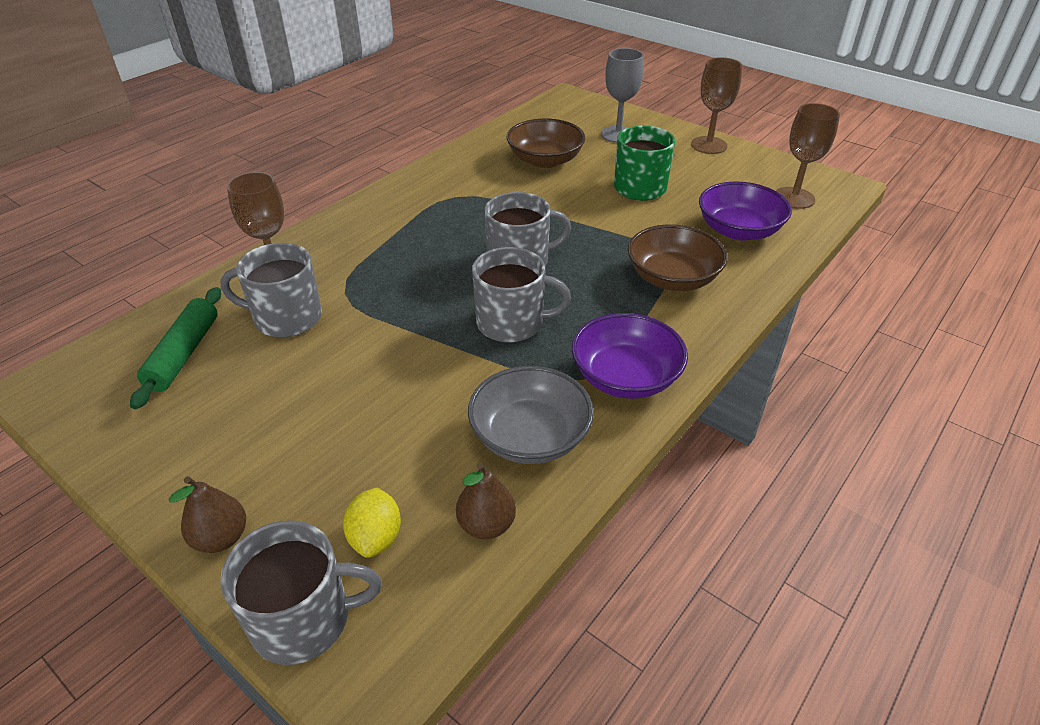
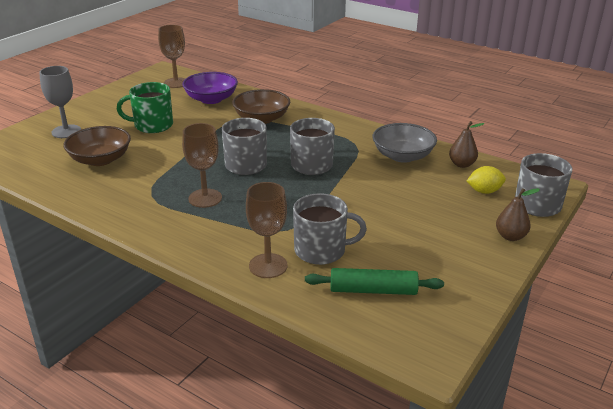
camera: 95 degrees left, 10 degrees down
grey mug [220,243,322,337] -> grey mug turned 90 degrees counterclockwise [293,193,367,265]
purple bowl [572,313,688,399] -> none
brown goblet [691,57,742,154] -> brown goblet moved to [182,123,222,208]

